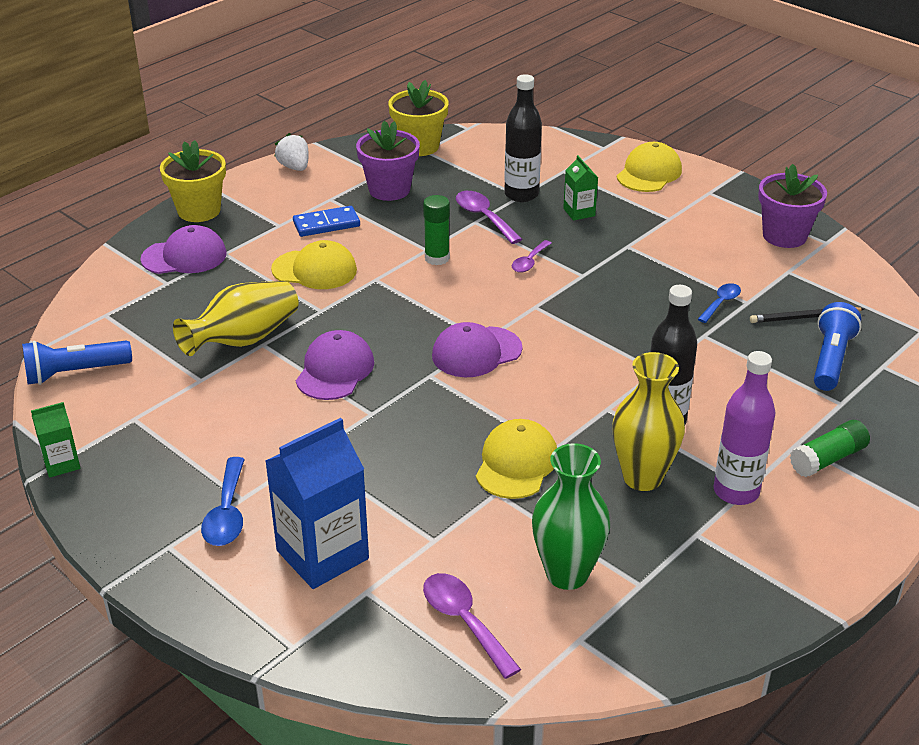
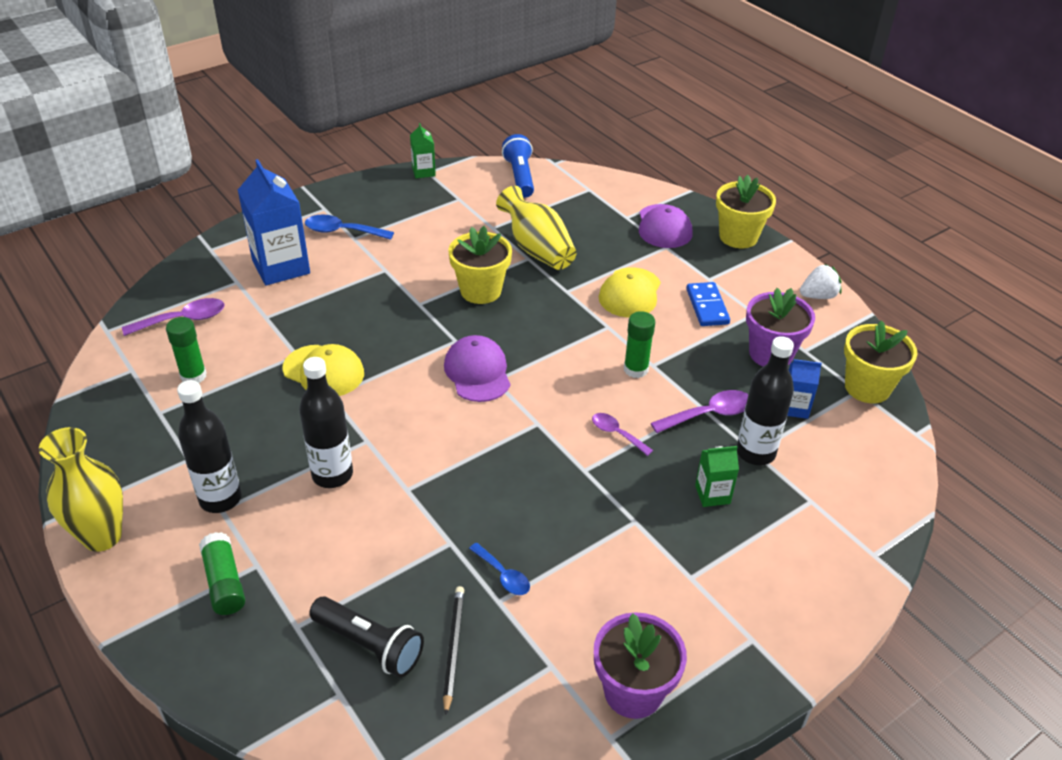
camera: 100 degrees right, 5 degrees up
purple cap [296,330,374,400] -> yellow flower pot [449,226,512,304]
green vase [532,443,610,590] -> green glue stick [166,317,207,383]
yellow vase [612,352,685,491] -> yellow vase moved to [39,427,123,552]
yellow cap [617,142,682,192] -> none
purple bottle [713,351,775,505] -> black bottle [177,380,242,513]
blue flashlight [814,302,862,391] -> black flashlight [309,596,424,678]
none -> blue carton [787,359,822,419]

